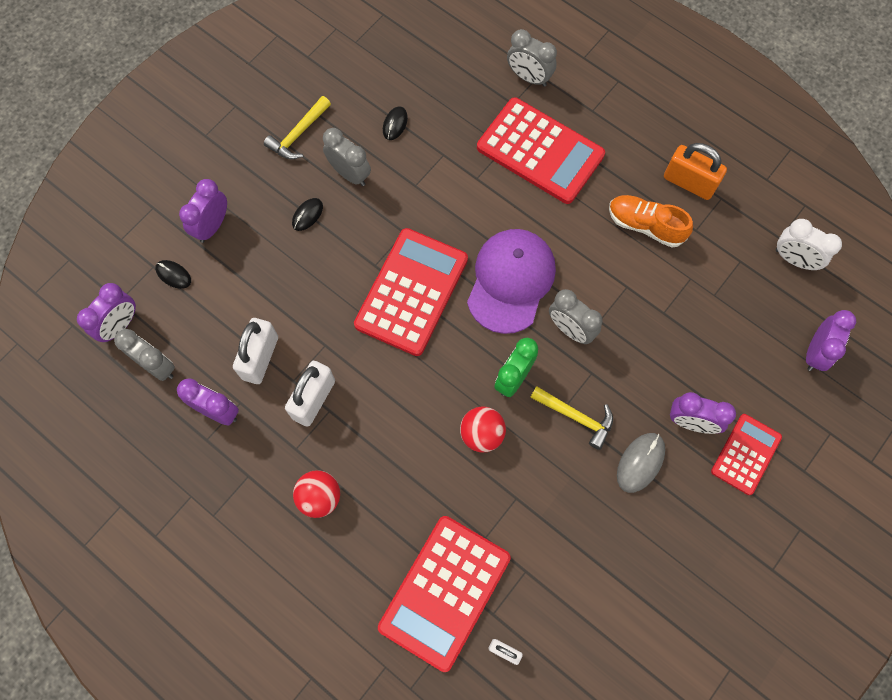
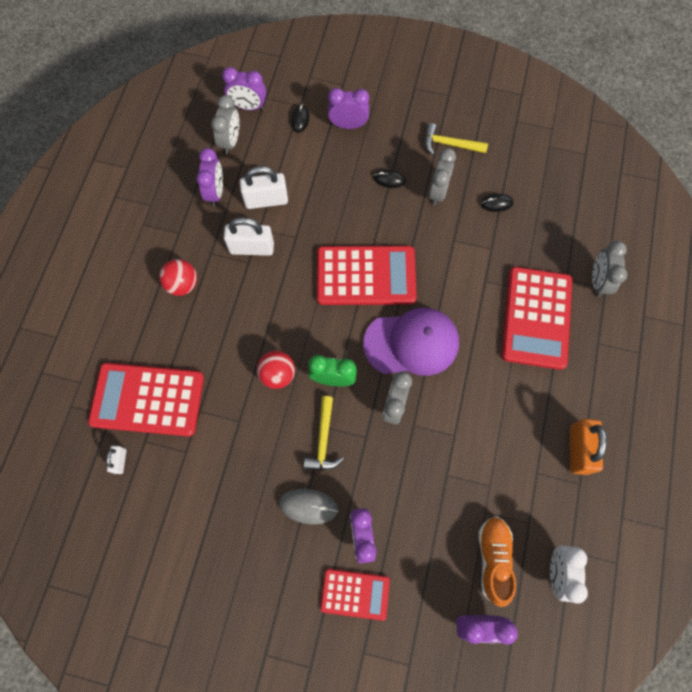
camera: 65 degrees right, 0 degrees up
orange shoe [609,195,693,247] -> orange shoe moved to [478,517,516,607]

